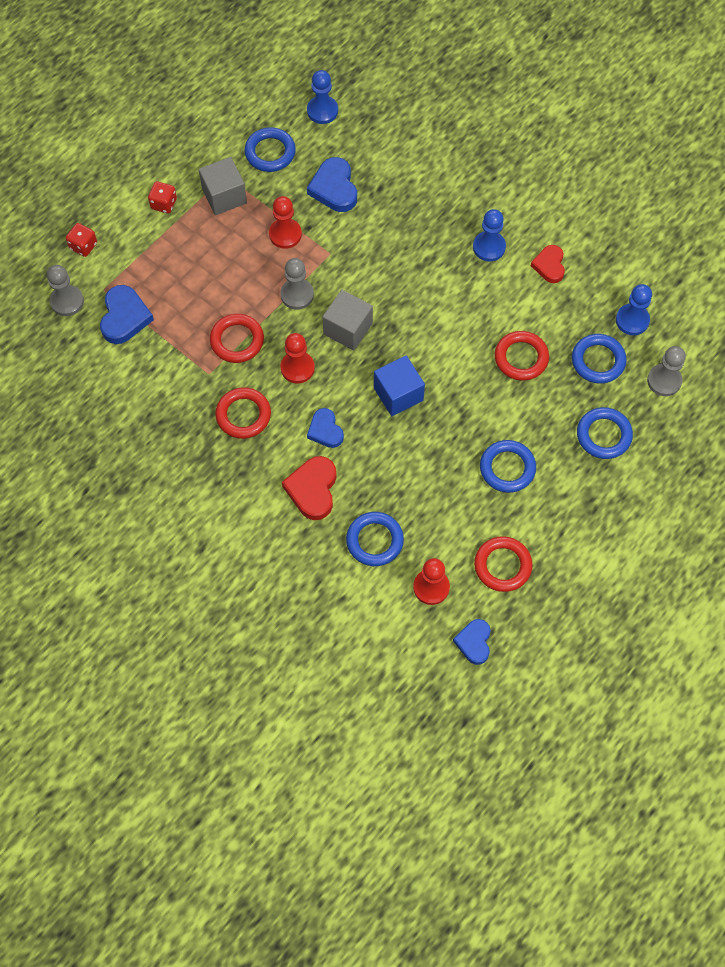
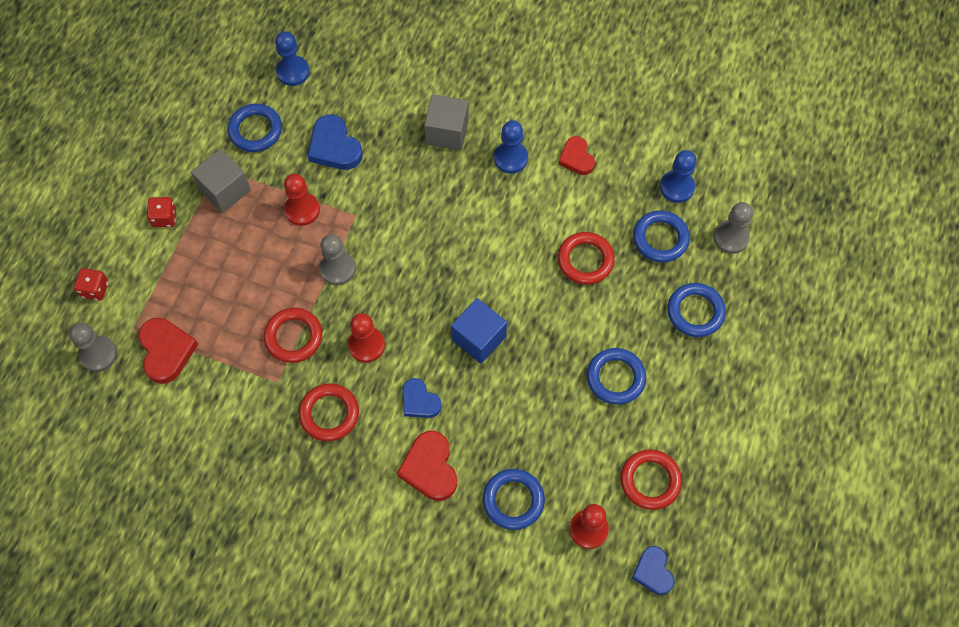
camera: 20 degrees left, 0 degrees up
blue heart [100,285,154,344] -> red heart [138,318,198,384]
grey cube [323,290,373,350] -> grey cube moved to [424,94,469,150]

